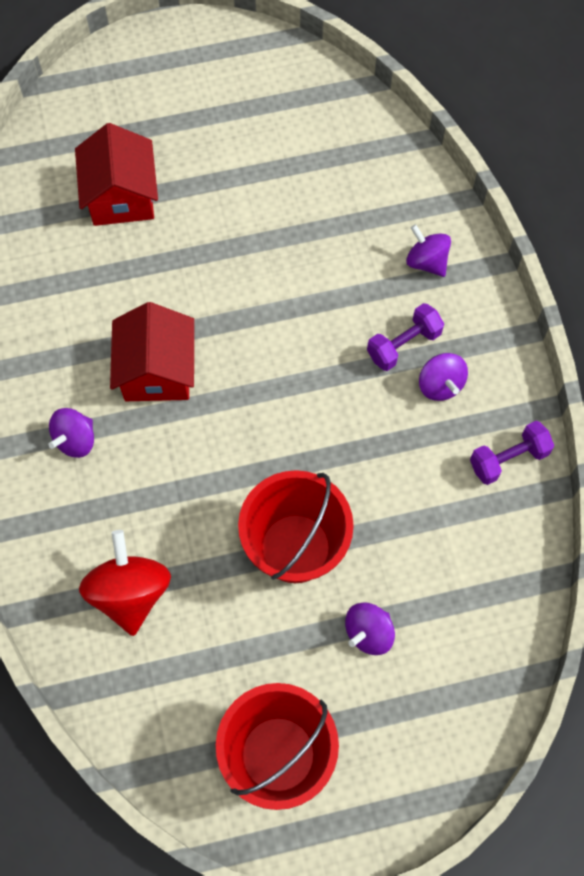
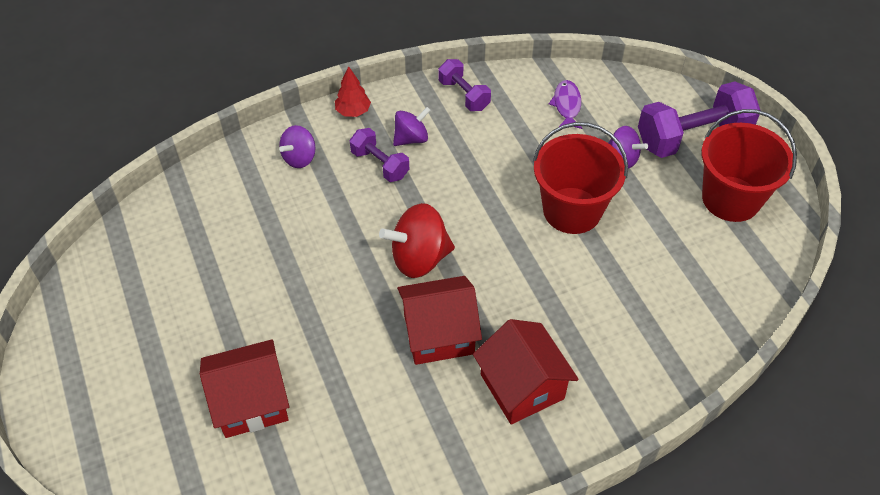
camera: 100 degrees left, 15 degrees down
purple spinning top [48,408,94,458] -> red house [473,319,579,424]
red spinning top [79,530,171,636] -> red spinning top moved to [379,203,455,278]
none -> red tree [335,66,371,117]
none -> purple fish [549,80,582,129]
none -> purple dumbbell [638,81,761,158]

